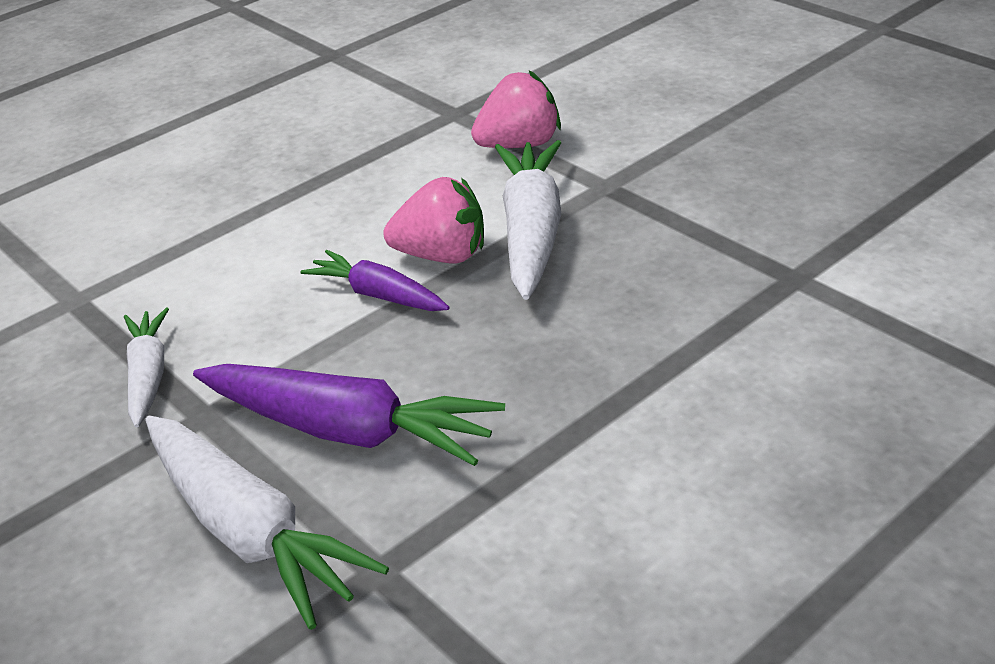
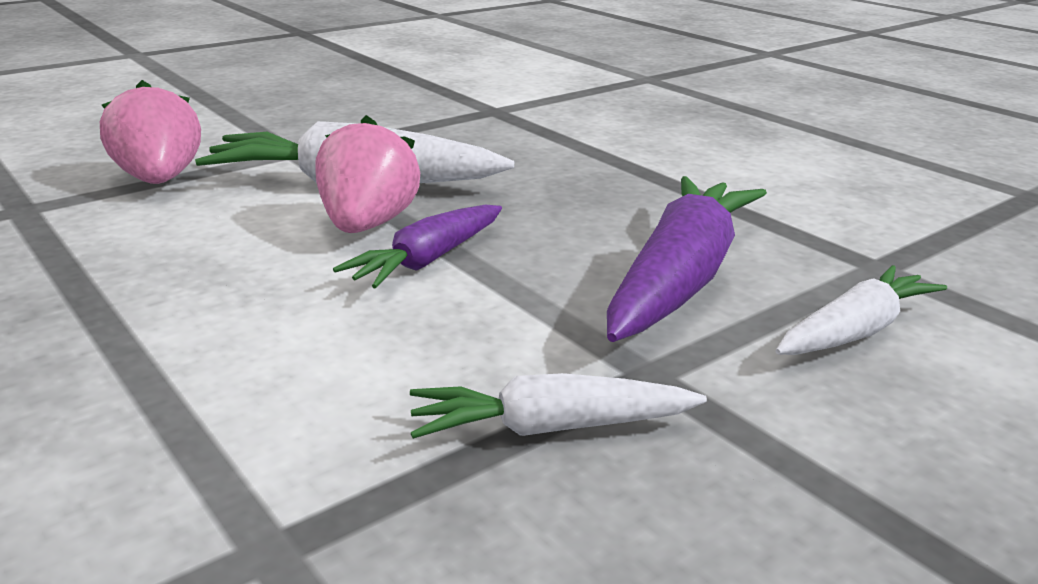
camera: 90 degrees left, 10 degrees down
white carrot [145,416,389,630] -> white carrot [775,265,947,355], size x0.59

